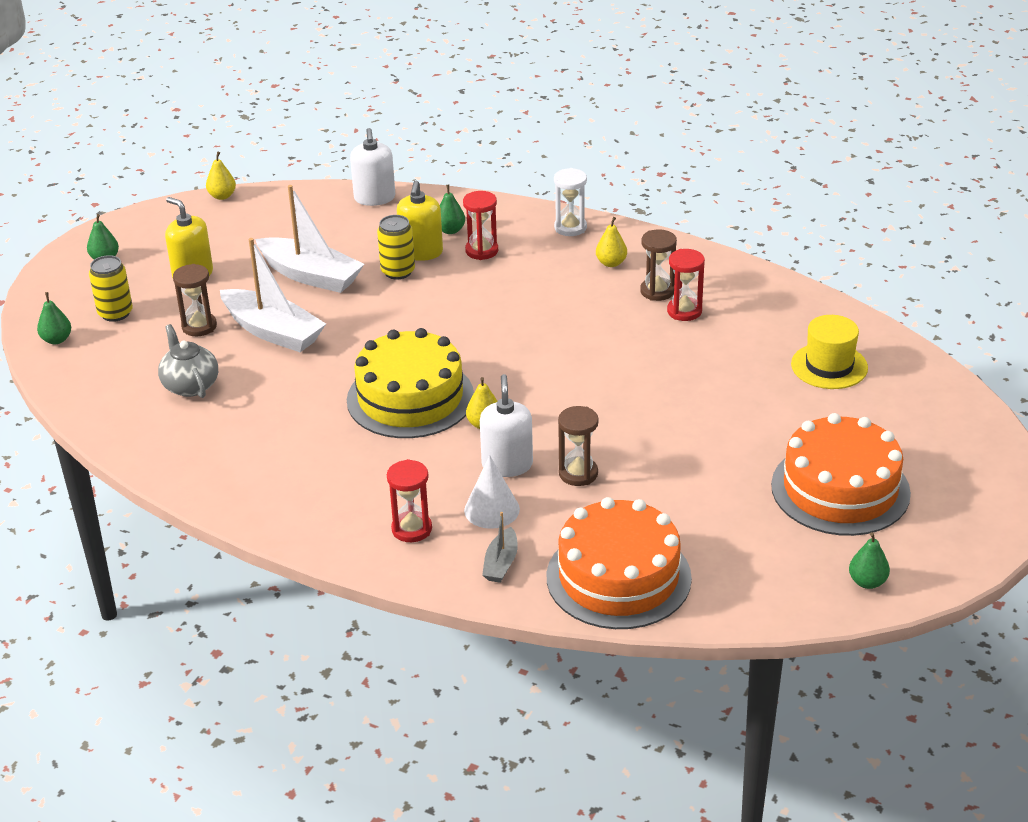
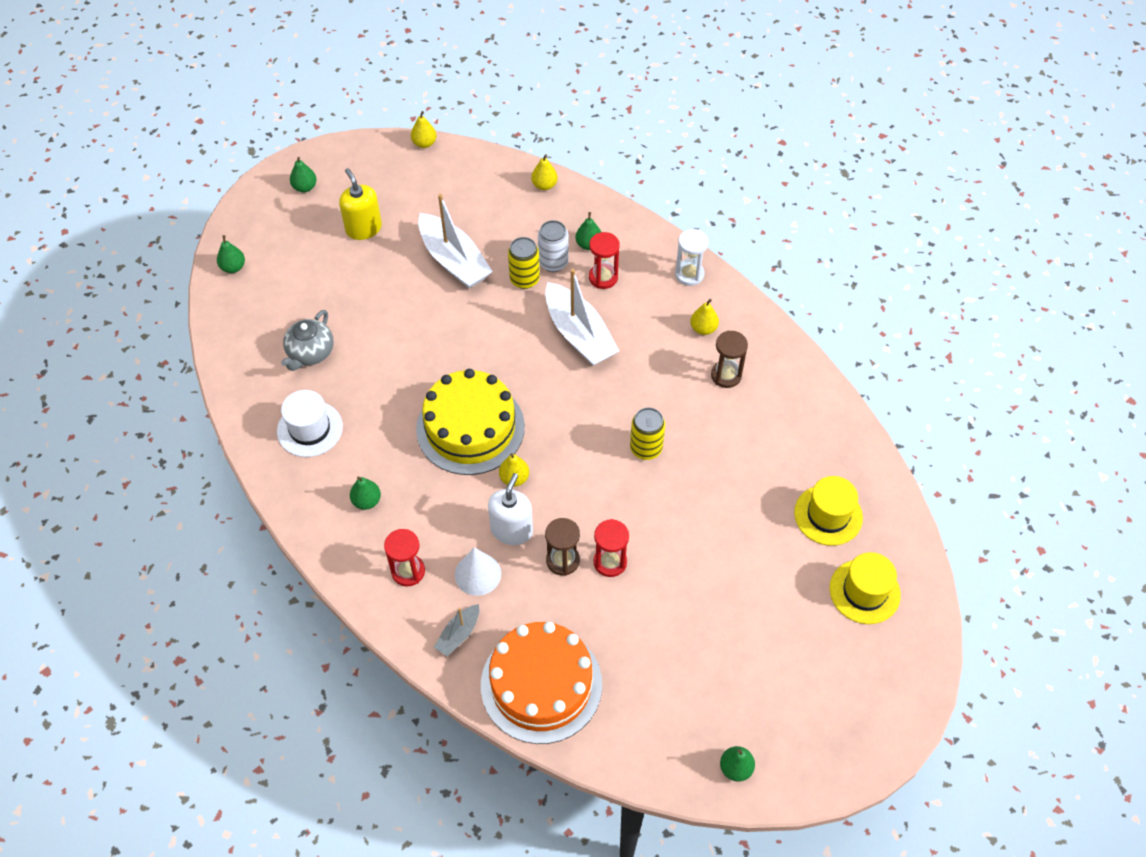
camera: 20 degrees right, 20 degrees up
yellow can [89,255,133,322] -> yellow can moved to [630,407,665,460]
grey teapot [158,324,218,398] -> grey teapot turned 150 degrees counterclockwise [281,310,334,371]
brown hourglass [173,264,217,336] -> none
white boat [220,238,326,352] -> white boat moved to [545,269,619,366]
white soap dispenser [350,128,395,206] -> yellow pear [531,154,558,190]
yellow soap dispenser [397,181,443,261] -> white can [538,220,569,272]
red hourglass [667,249,705,321] -> red hourglass moved to [594,519,629,577]
orange cake [771,413,911,536] -> none
none -> white hat [277,390,343,457]
none -> green pear [350,477,381,510]
none -> yellow hat [830,552,901,624]

